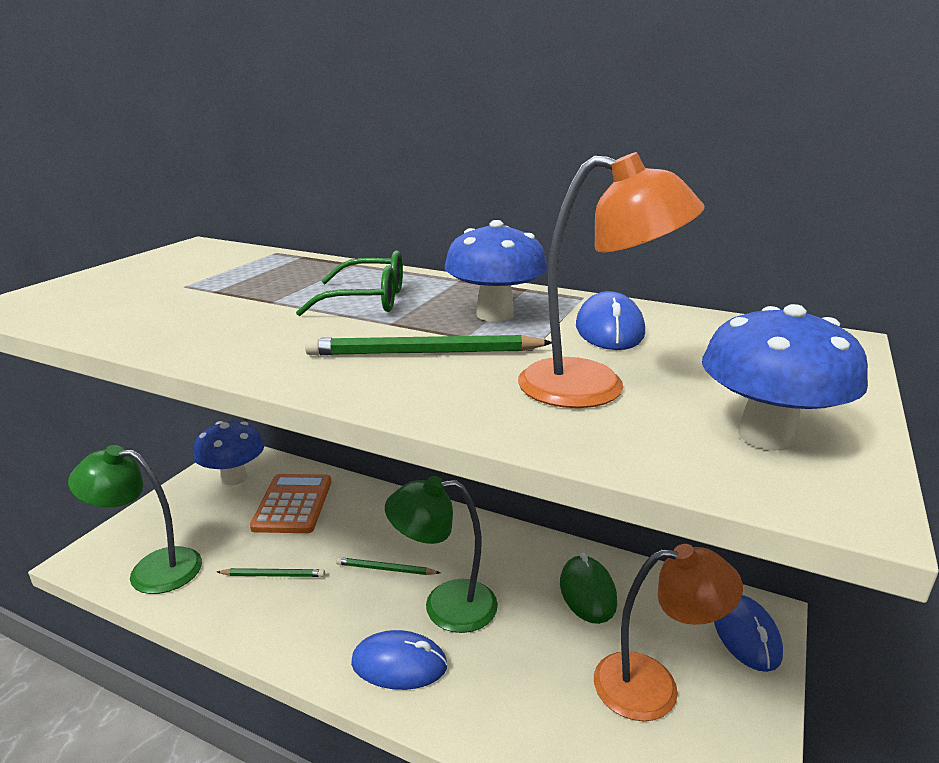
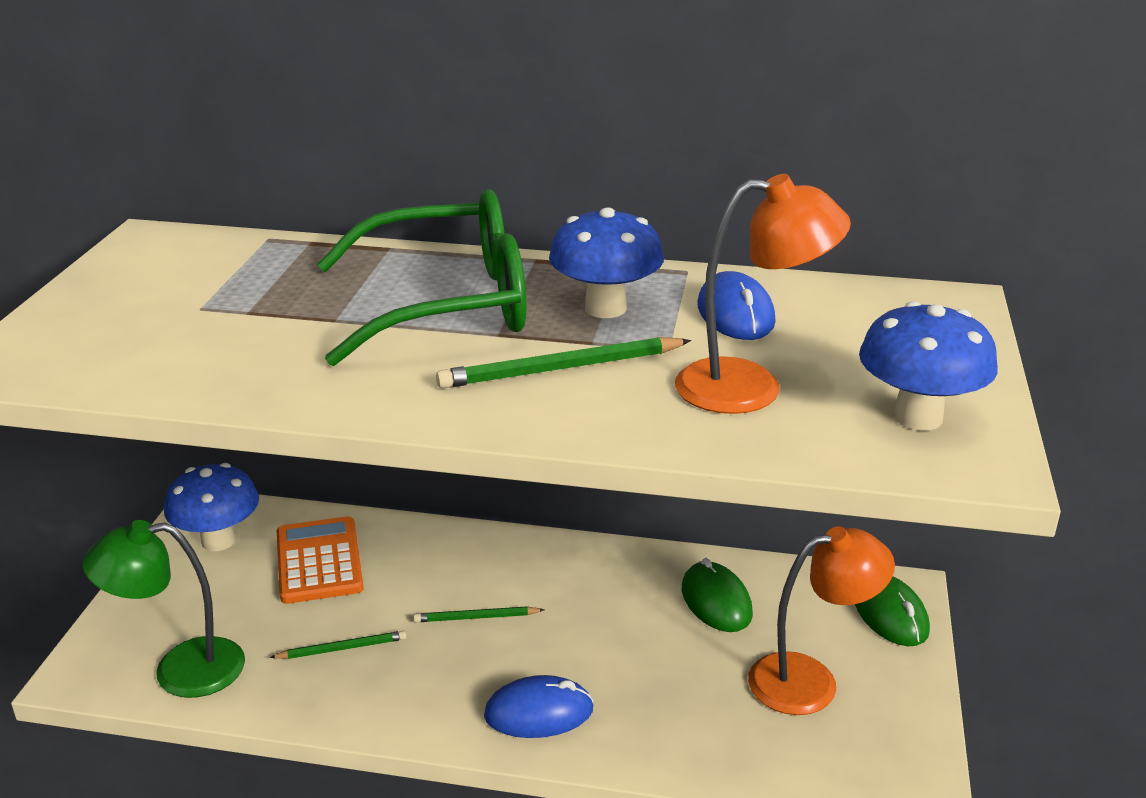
camera: 15 degrees left, 5 degrees up
green glasses [296,250,403,316] -> green glasses [317,189,526,366], size x1.79
green lamp [385,476,498,633] -> none
blue mouse [714,595,783,672] -> green mouse [855,576,930,646]

